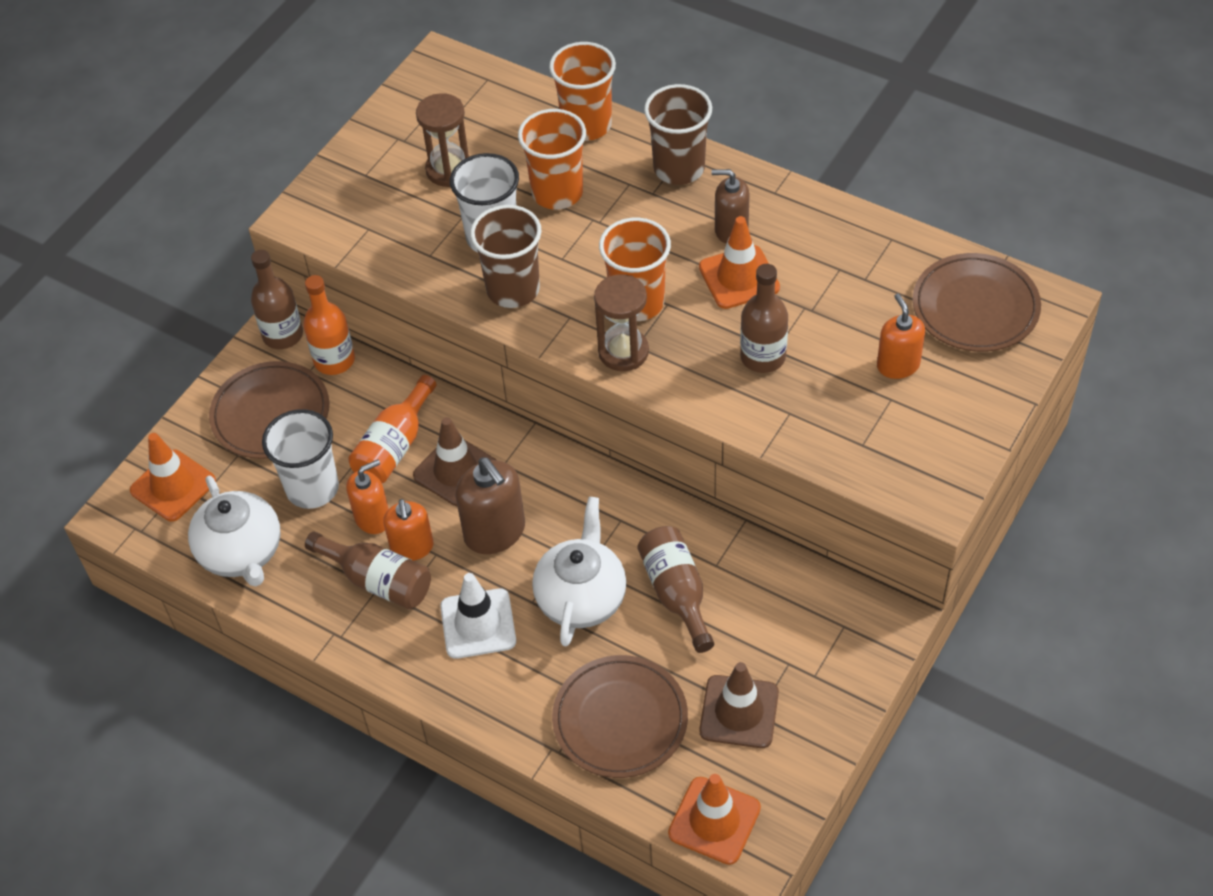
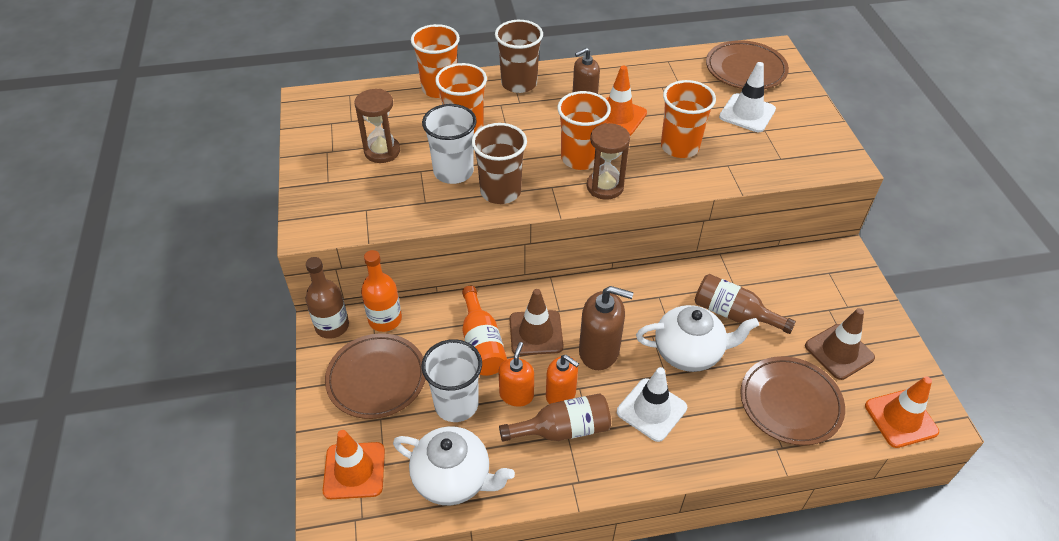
camera: 45 degrees left, 5 degrees down
white teapot [532,497,626,646] -> white teapot turned 120 degrees clockwise [636,305,759,372]
brown bottle [740,264,788,373] -> orange cup [661,80,716,158]
orange soap dispenser [877,294,925,379] -> white traffic cone [719,62,776,132]

